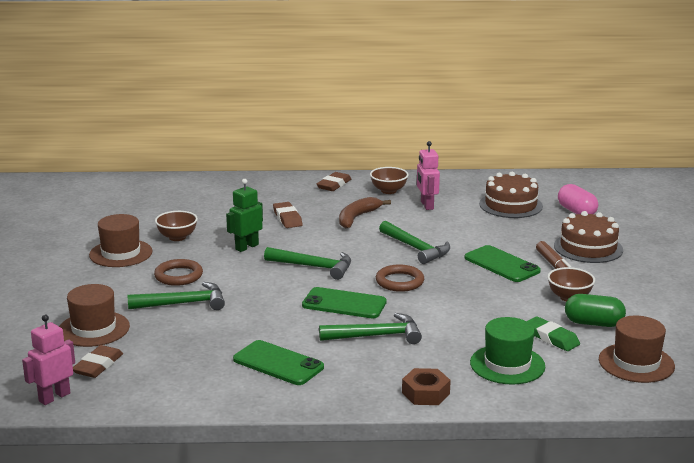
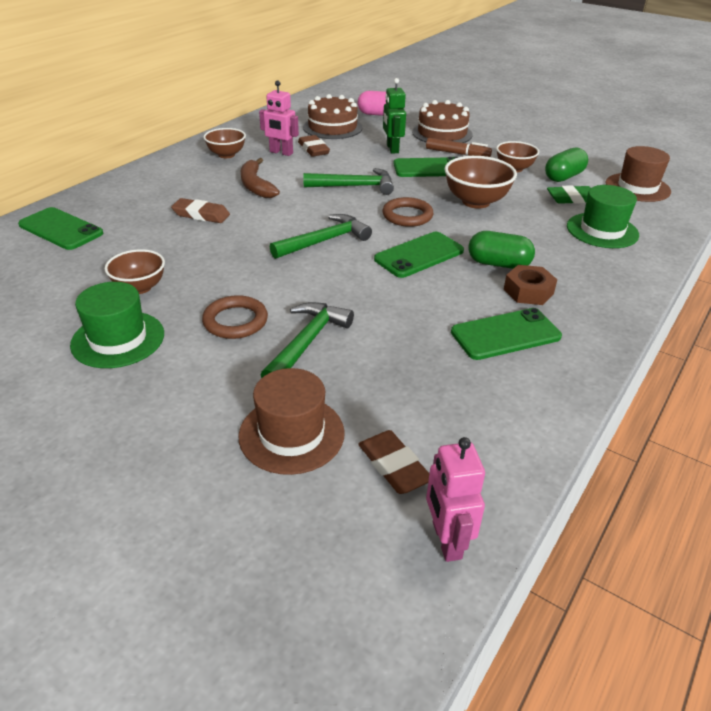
camera: 55 degrees left, 15 degrees up
brown hat [89,214,152,267] -> green hat [70,282,164,368]
green robot [226,179,263,252] -> green robot moved to [383,78,406,154]
brown eraser [317,172,351,191] -> brown eraser moved to [298,135,330,157]
green hammer [319,313,422,344] -> green capsule [468,231,535,269]
brown nut [402,368,451,405] -> brown nut moved to [504,265,557,305]
none -> green phone [18,207,103,250]
none -> brown bowl [445,156,517,209]

